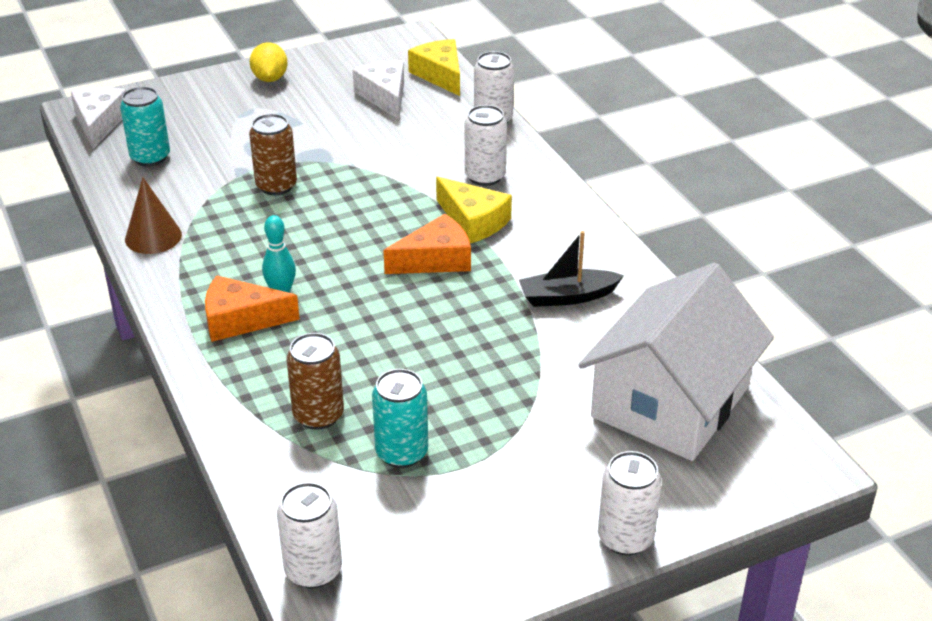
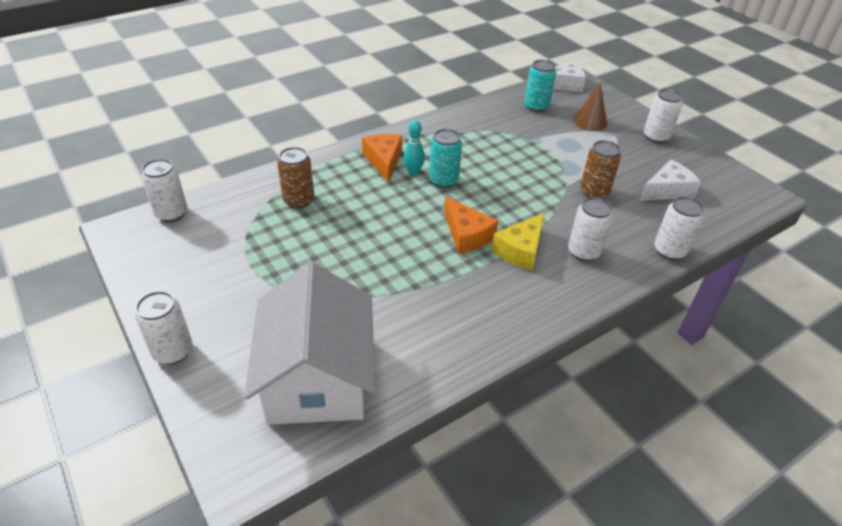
camera: 80 degrees right, 5 degrees up
brown cone [125,177,182,254] -> brown cone moved to [573,83,607,131]
brown can [249,114,297,195] -> brown can moved to [580,140,621,199]
yellow lemon [250,42,288,82] -> white can [644,89,683,143]
turquoise can [372,369,428,468] -> turquoise can moved to [429,129,462,188]
yellow cheese [408,39,460,96] -> none
black boat [519,231,624,307] -> none
white house [578,263,774,461] -> white house turned 60 degrees clockwise [244,262,375,425]

